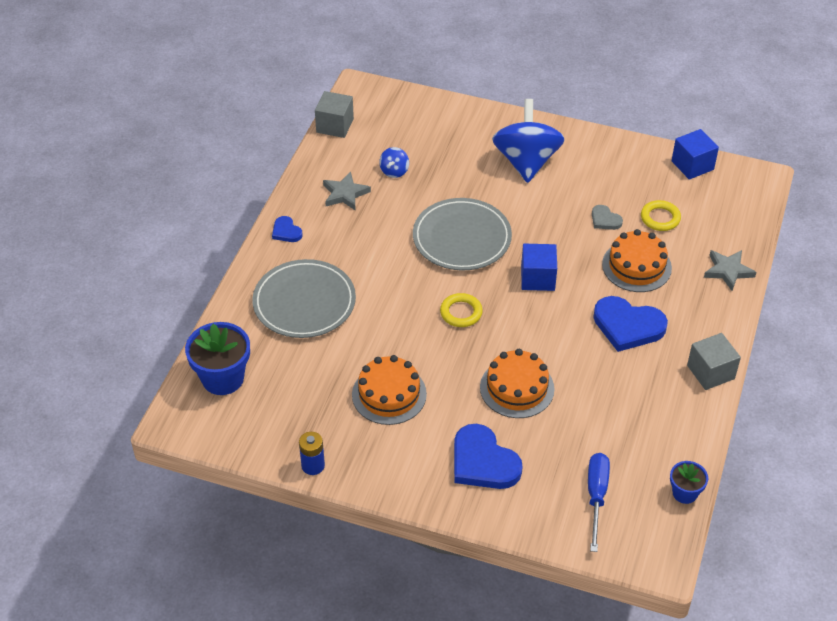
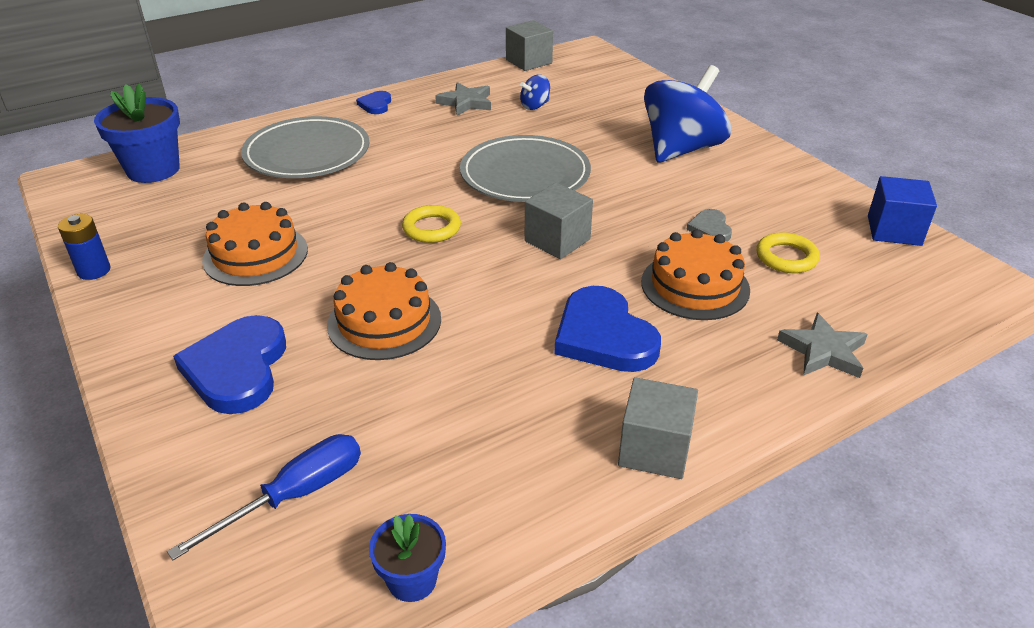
camera: 40 degrees right, 10 degrees down
blue cube [521,244,557,291] -> grey cube [525,183,593,259]

